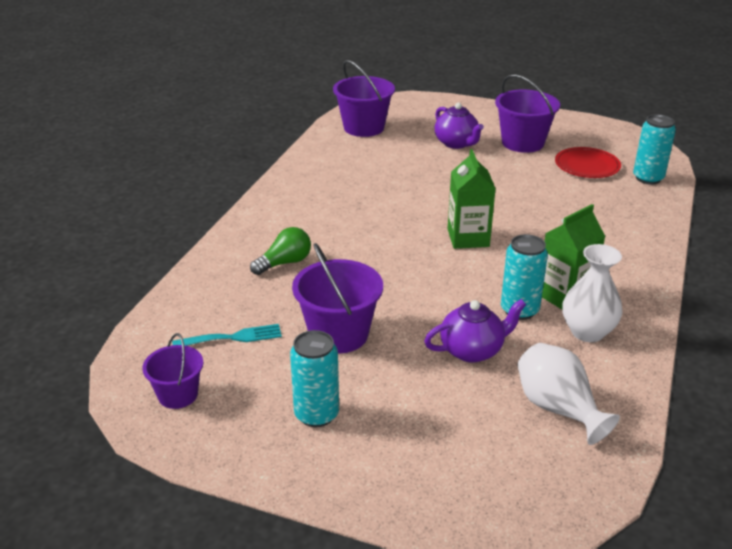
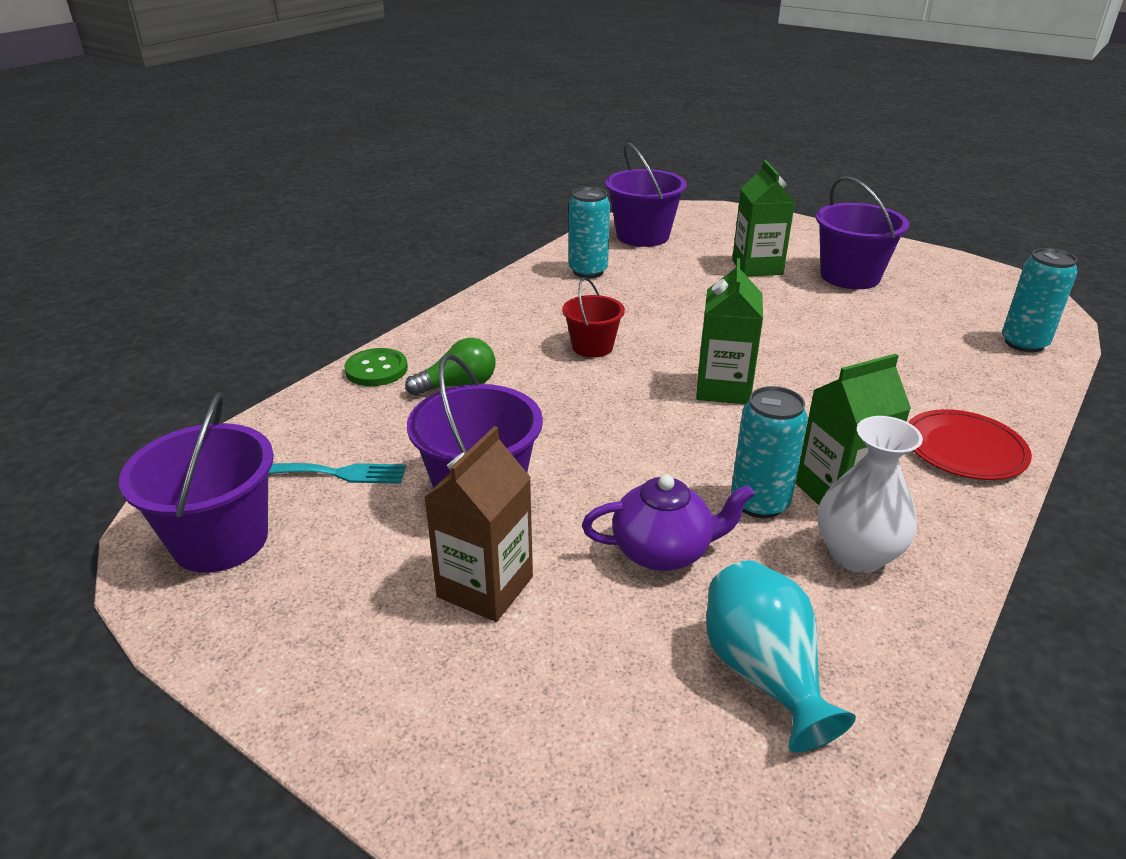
camera: 15 degrees right, 0 degrees up
purple bucket [142,333,203,409] -> purple bucket [119,392,274,573], size x1.64
turquoise can [290,330,339,427] -> turquoise can moved to [569,187,610,278]
purple teapot [435,102,484,149] -> green carton [732,160,795,277]
white vase [518,343,620,445] -> turquoise vase [706,560,856,753]
red plate [555,147,621,178] -> red plate moved to [908,409,1032,480]
none -> green button [344,348,408,386]
none -> brown carton [424,426,533,622]
none -> red bucket [562,277,625,358]

